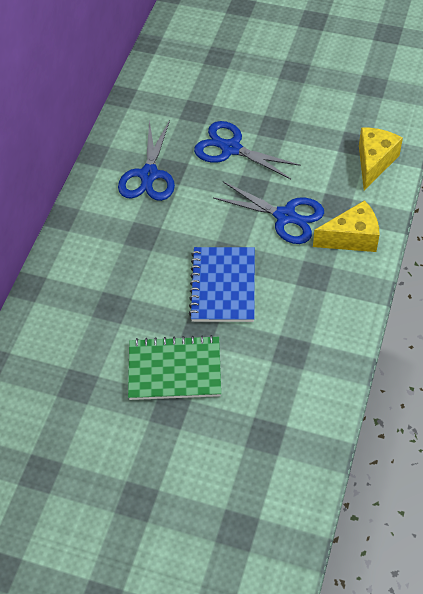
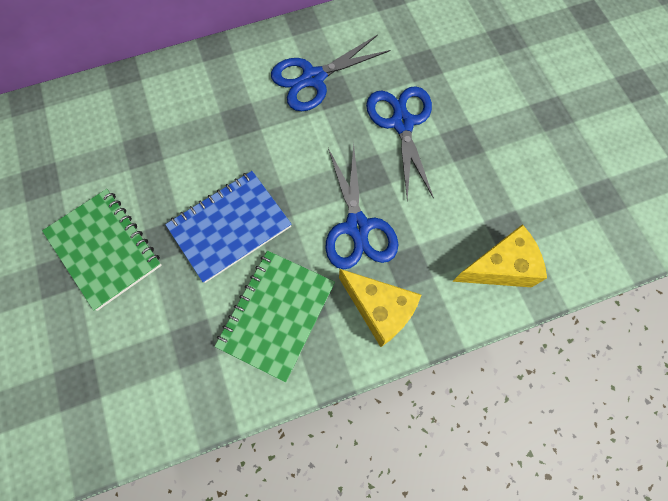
camera: 50 degrees right, 15 degrees up
none -> green notebook [215,251,335,382]

